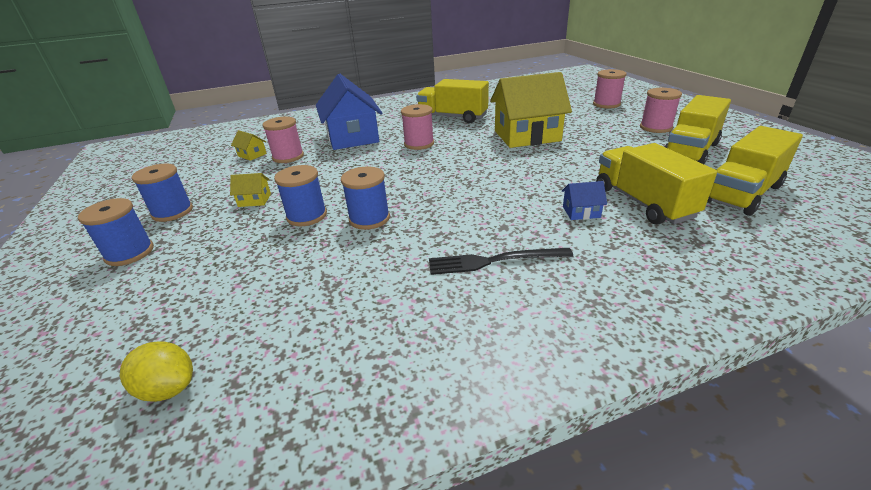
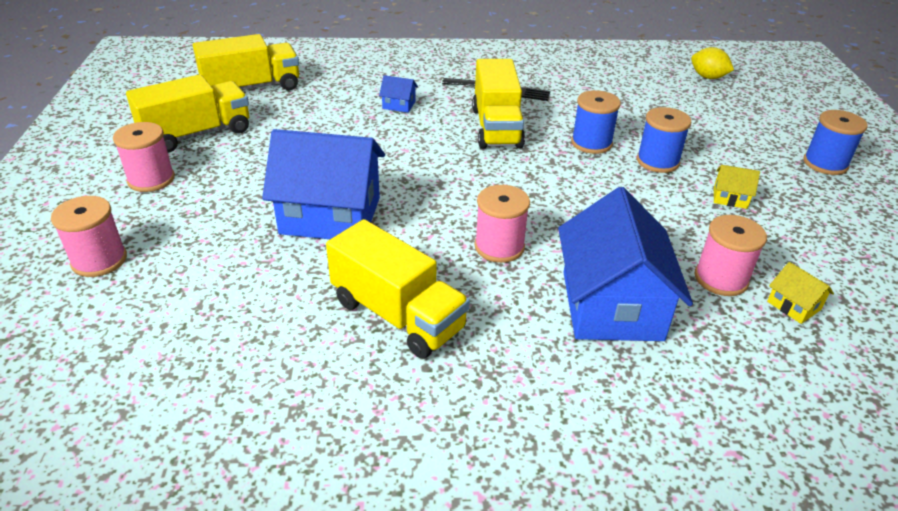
camera: 165 degrees left, 5 degrees up
blue spool [132,164,193,222] -> none
yellow house [490,72,572,148] -> blue house [262,129,385,239]
yellow truck [596,143,717,224] -> yellow truck moved to [472,59,525,149]

